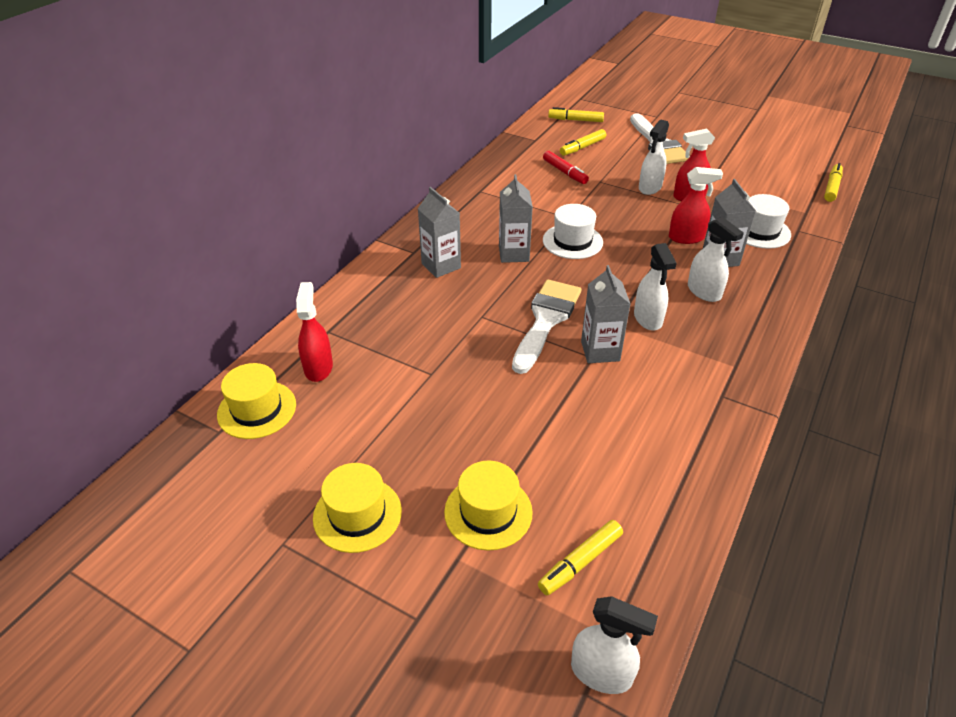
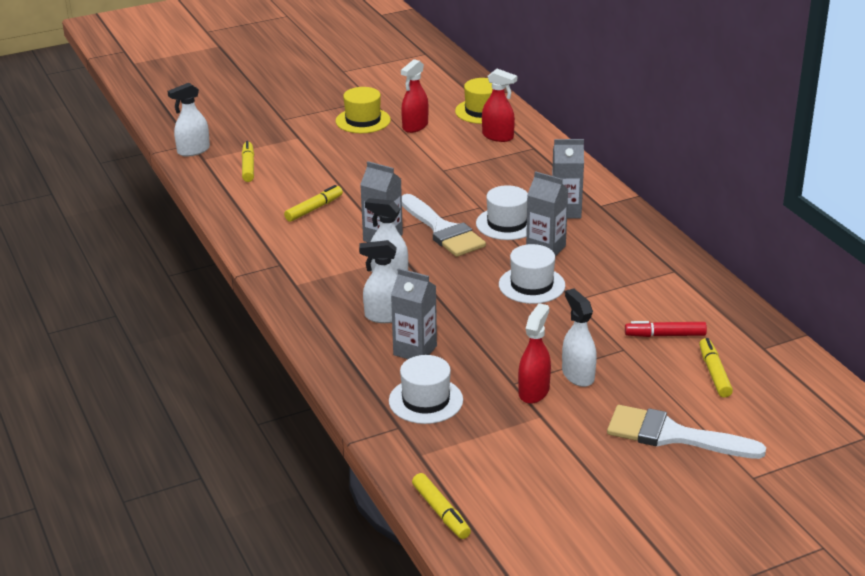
camera: 125 degrees right, 10 degrees down
yellow hat [444,460,533,551] -> none
yellow marker [548,107,604,122] -> yellow marker moved to [284,185,343,222]
red spray bottle [669,167,723,244] -> red spray bottle moved to [401,59,428,133]
none -> white hat [476,185,528,240]

